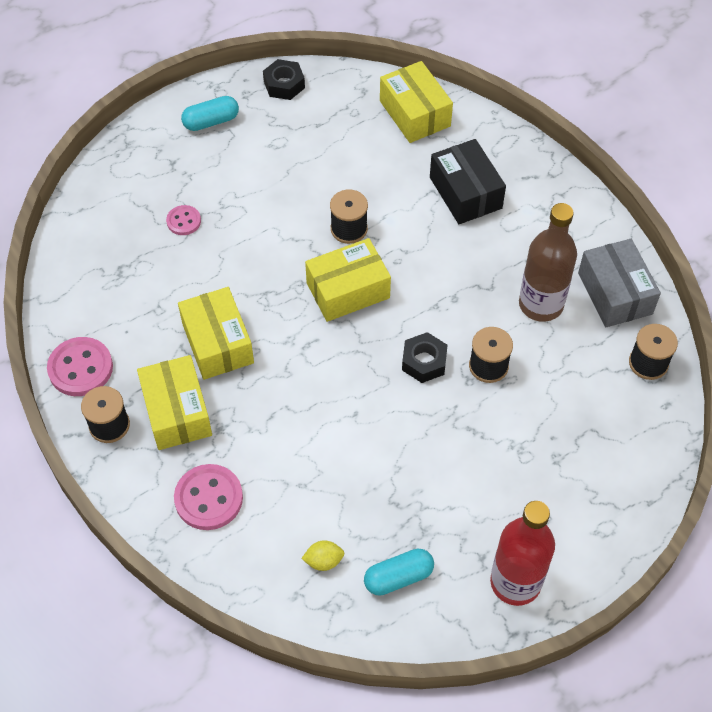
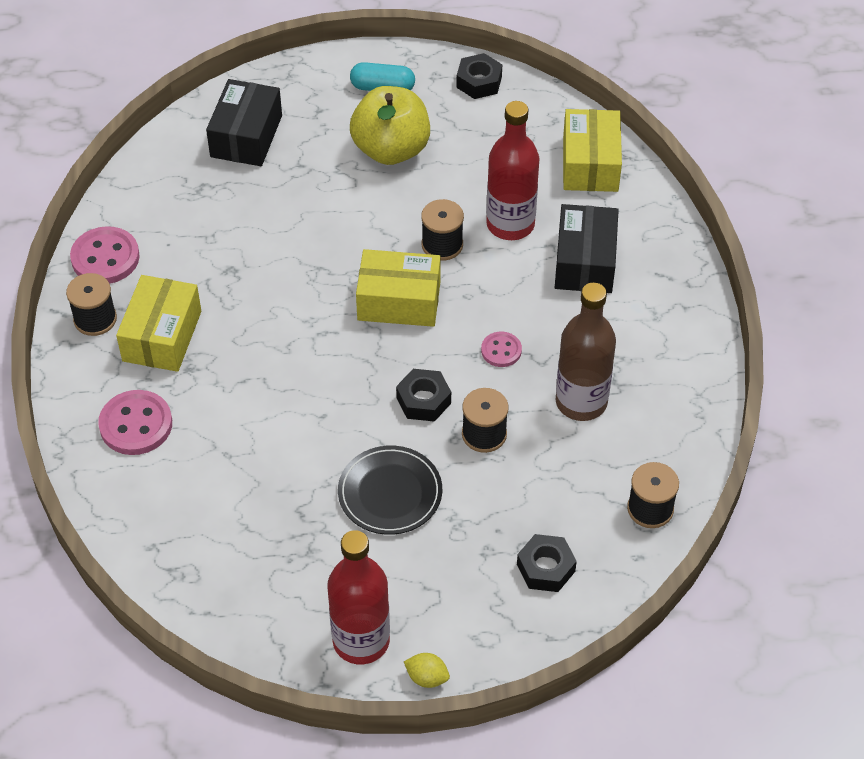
camera: 30 degrees right, 5 degrees down
pink button [166,205,201,235] -> pink button moved to [481,332,522,367]
yellow box [178,287,254,380] -> none
yellow lemon [301,540,344,571] -> yellow lemon moved to [404,653,450,688]
turquoise capsule [364,548,434,596] -> none
grey box [578,239,661,327] -> none
none -> black box [206,79,282,166]
none -> black plate [338,446,442,535]
none -> yellow apple [350,86,430,165]
none -> red bottle [486,101,540,240]
none -> black nut [517,534,577,592]

